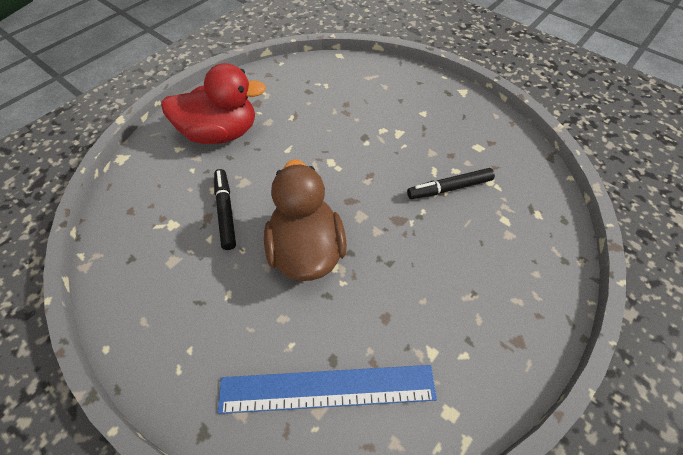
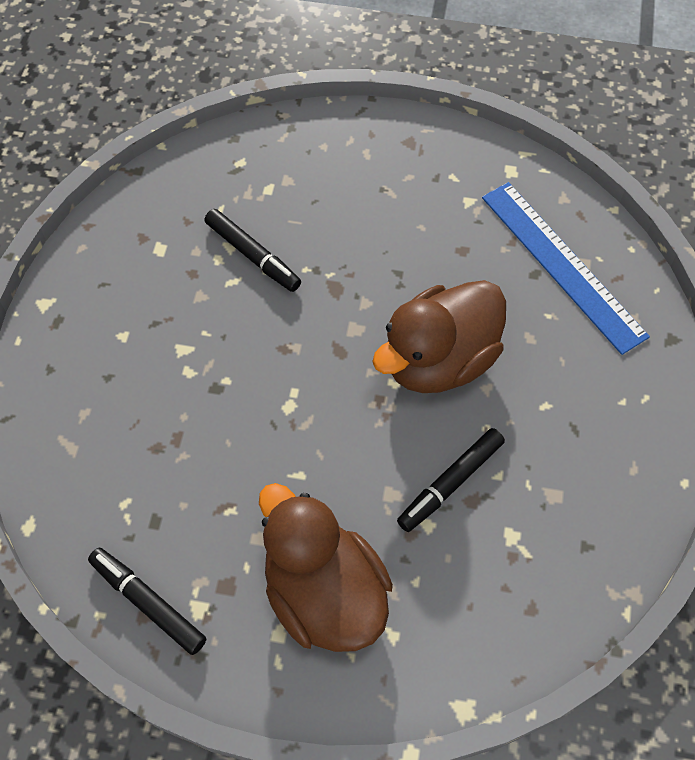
camera: 120 degrees left, 5 degrees up
red duck [161,63,266,144] -> brown duck [259,483,393,652]
none -> black marker [88,548,206,655]

